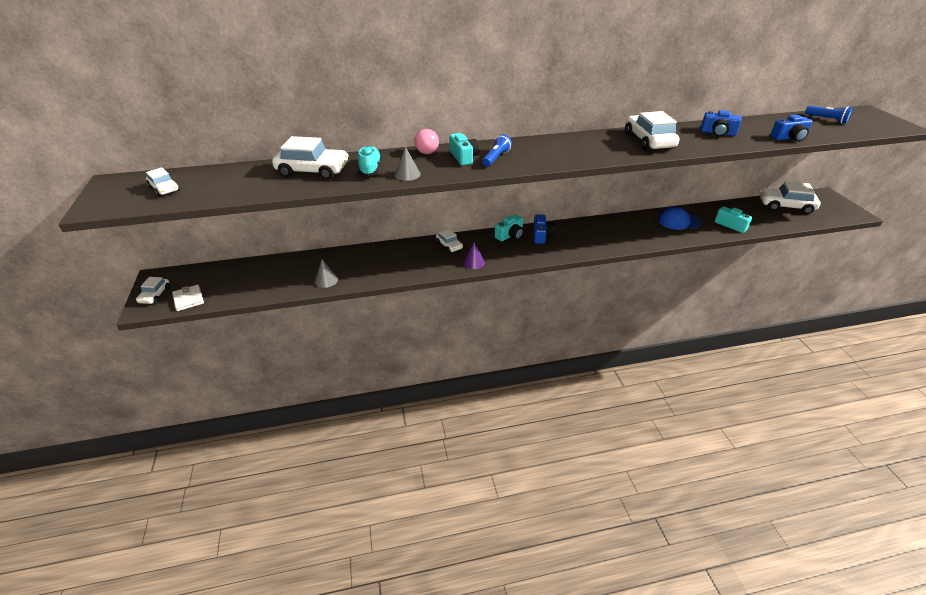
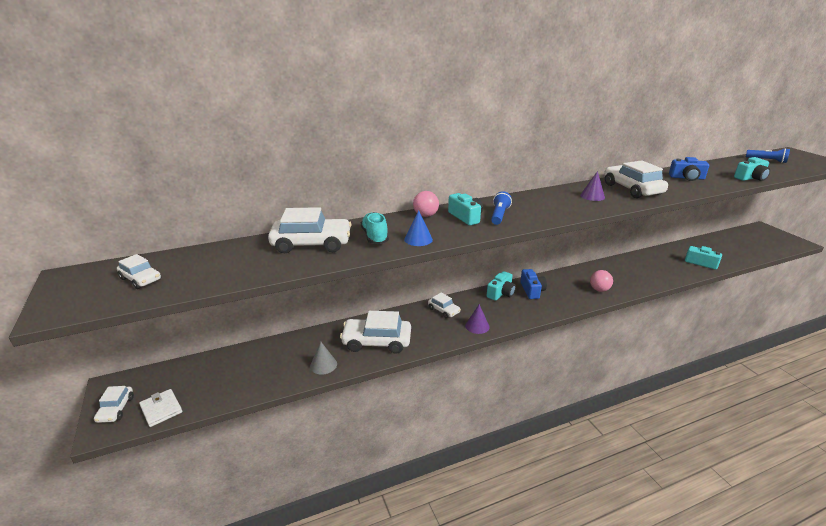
camera: 10 degrees left, 10 degrees down
grey cone [394,147,421,181] -> blue cone [404,210,433,246]
blue cap [658,206,701,230] -> none
white car [759,181,821,214] -> white car moved to [340,311,411,354]
blue camera [770,115,813,142] -> turquoise camera [734,157,770,181]
none -> purple cone [580,171,605,201]
none -> pink ball [590,270,613,292]

